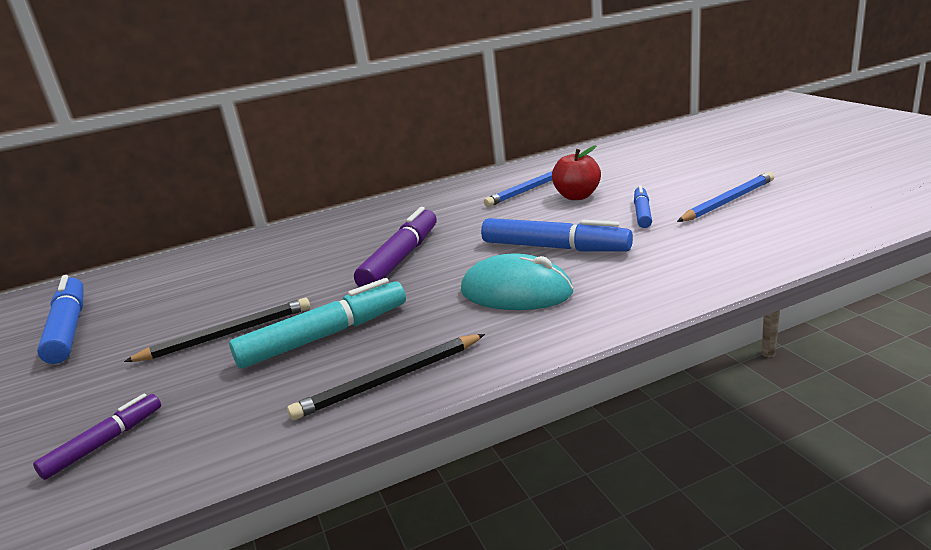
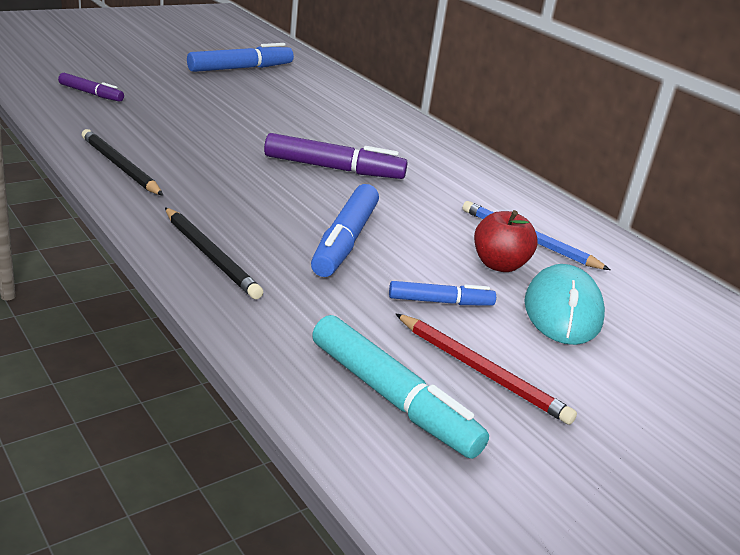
camera: 70 degrees right, 5 degrees up
black pencil [124,298,310,362] -> black pencil moved to [165,207,263,299]
turquoise marker [229,278,406,369] -> turquoise marker moved to [312,315,489,459]
turquoise mouse [461,254,573,310] -> turquoise mouse moved to [524,264,605,345]
blue pencil [677,172,774,222] -> red pencil [395,313,577,425]

